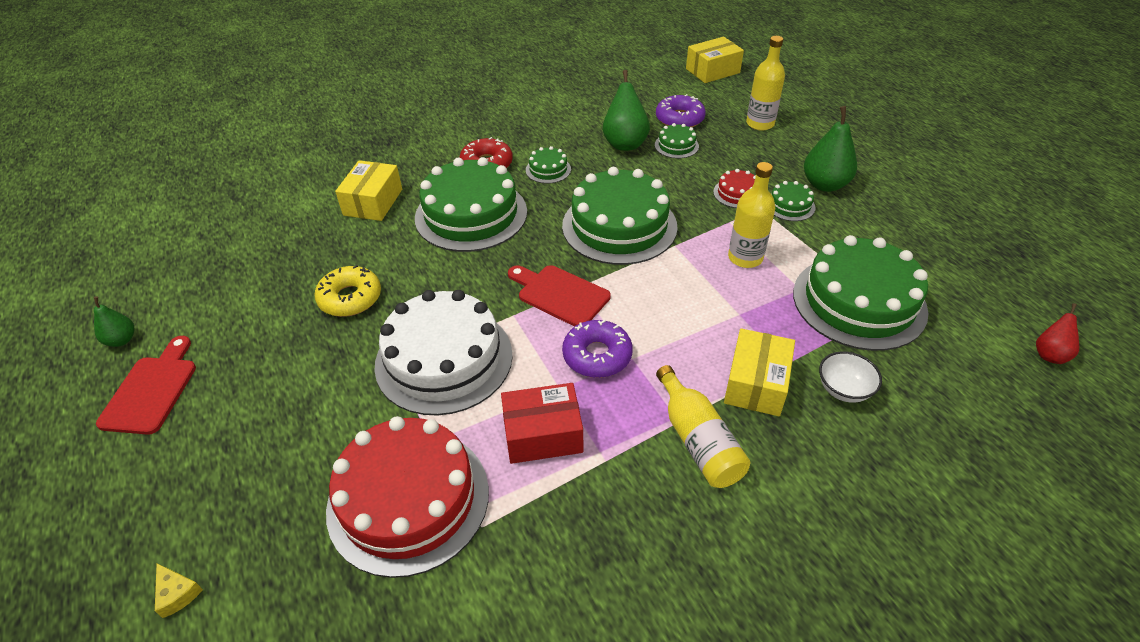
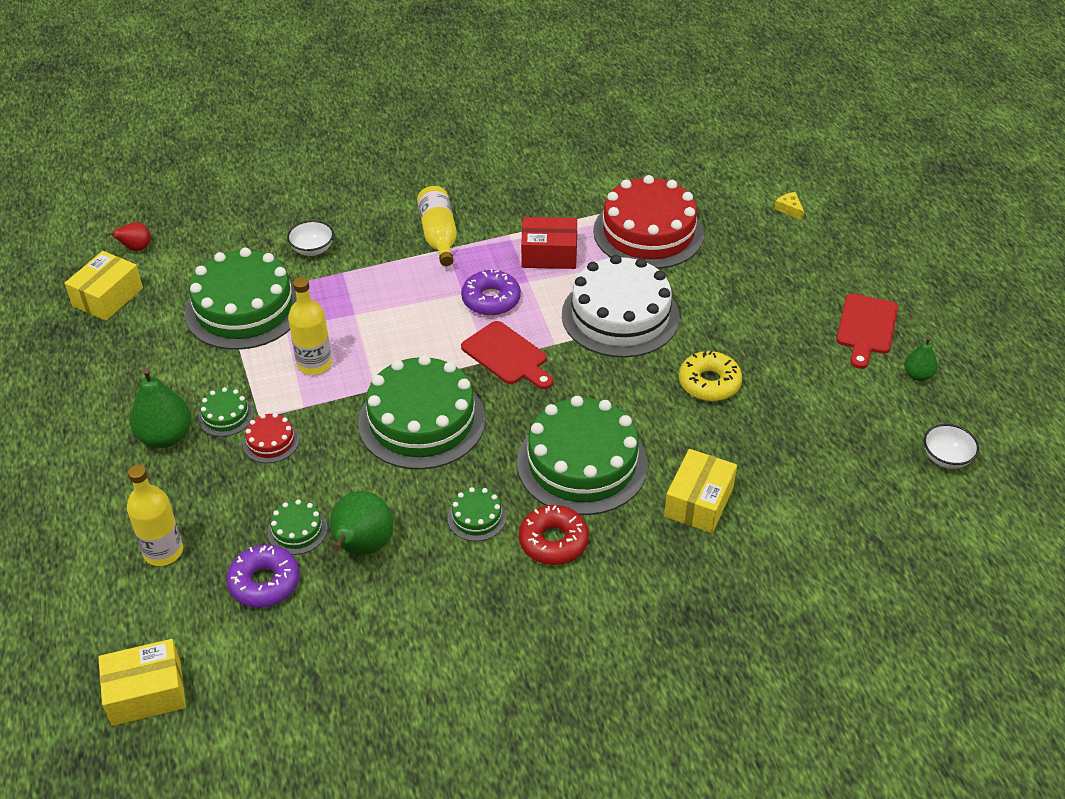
camera: 170 degrees left, 0 degrees up
yellow box [724,328,795,416] -> yellow box moved to [64,251,143,321]
none -> white bowl [924,424,979,469]

